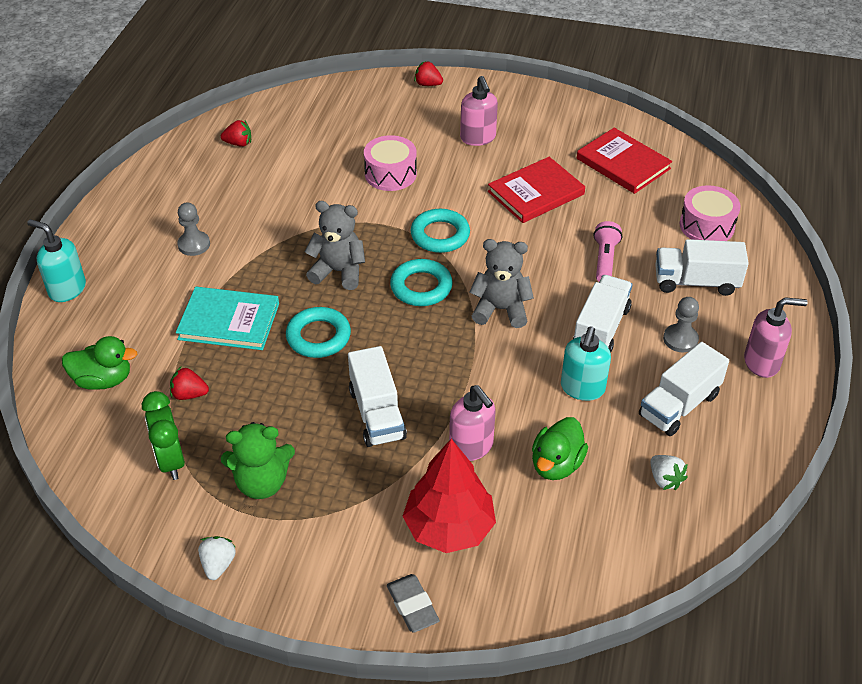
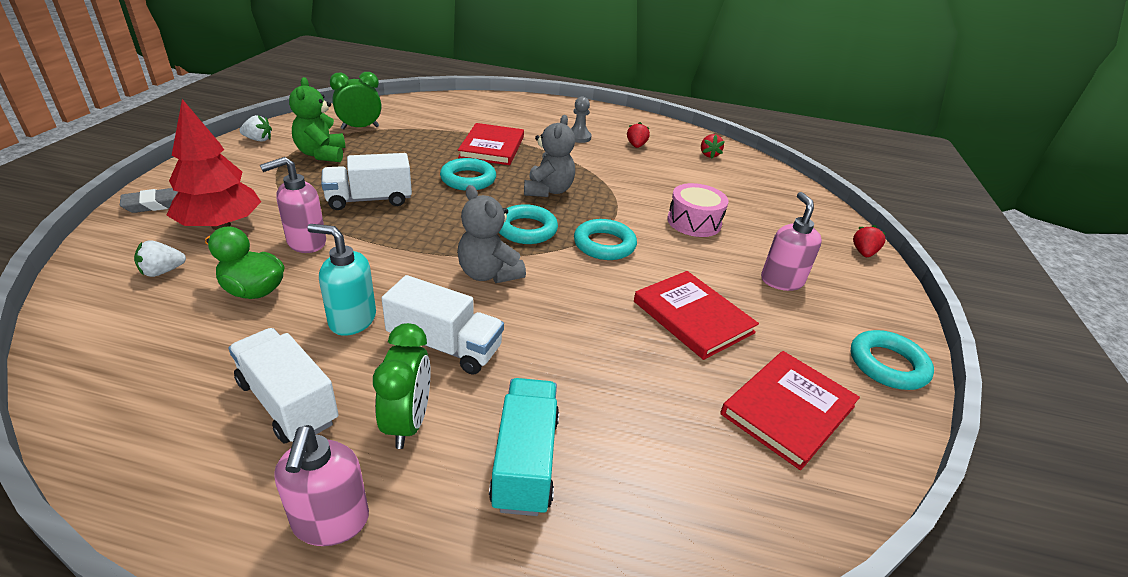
camera: 85 degrees right, 10 degrees down
turquoise soap dispenser [27,219,86,302] -> none
green duck [62,336,137,390] -> none
red strawberry [170,367,209,400] -> red strawberry moved to [627,122,650,148]
turquoise book [176,287,279,350] -> red book [458,123,524,165]
pink soap dispenser [460,76,498,146] -> pink soap dispenser turned 105 degrees clockwise [761,192,822,291]
grey teddy bear [469,239,534,328] -> grey teddy bear turned 135 degrees clockwise [457,185,526,283]
pink flashlight [593,221,622,282] -> none
white strawberry [650,455,688,490] -> white strawberry moved to [134,240,186,277]
white truck [655,239,749,296] -> turquoise truck [489,378,559,516]
grey pawn [663,297,699,352] -> green clock [373,323,431,449]
pink drum [680,185,741,241] -> none
none -> turquoise ring [851,330,934,390]

